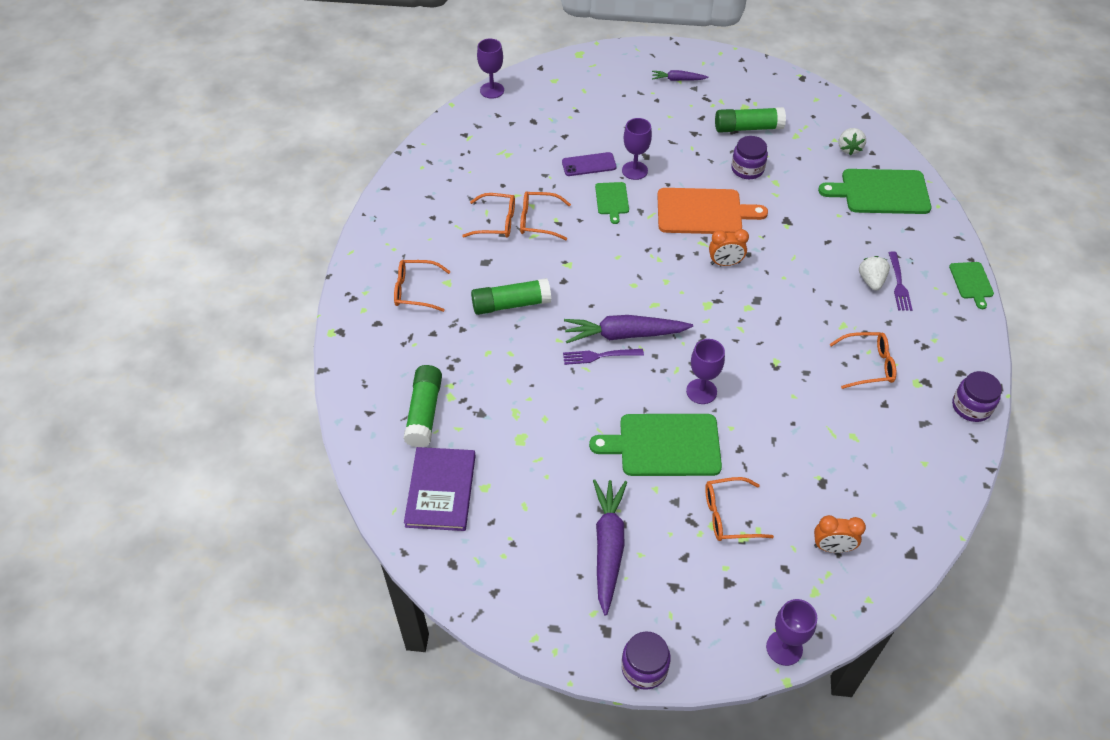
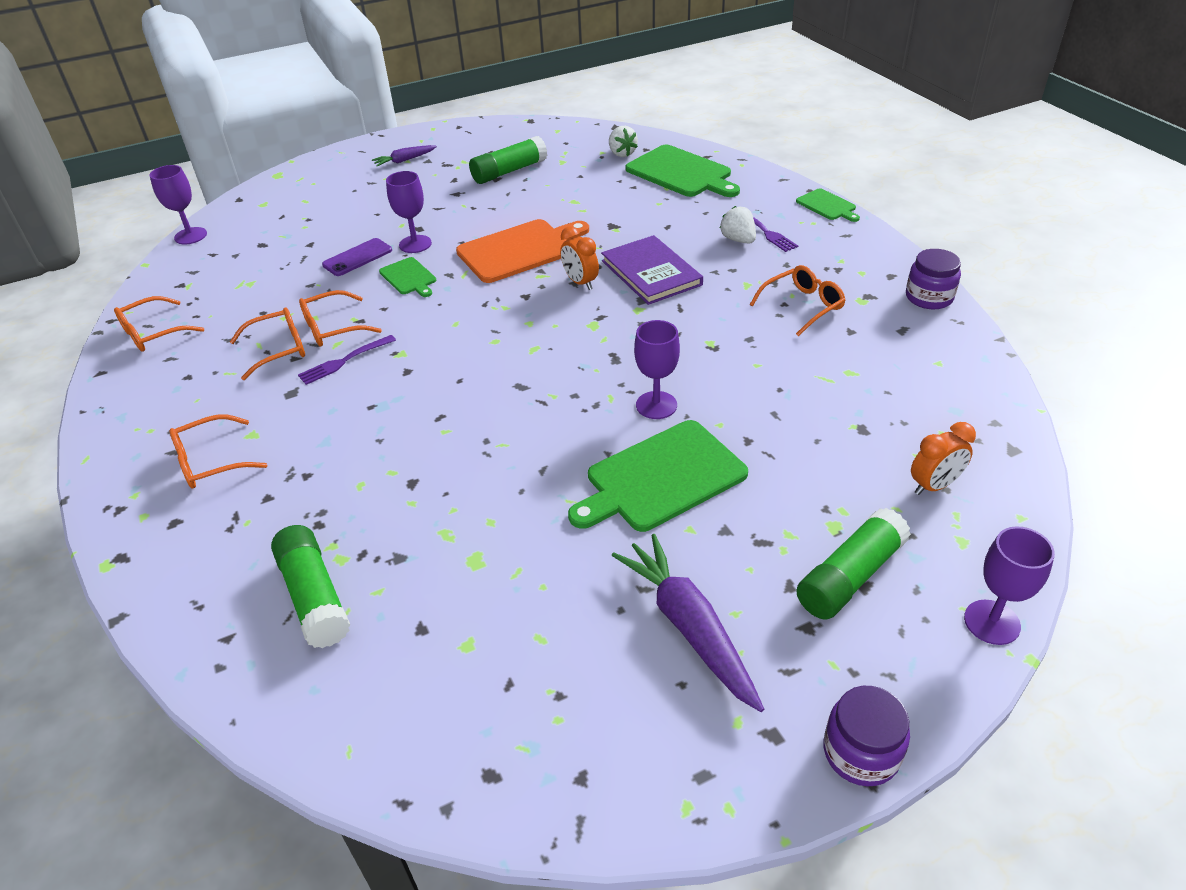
camera: 30 degrees left, 10 degrees down
purple book [404,447,476,531] -> purple book moved to [601,235,703,305]
green glue stick [471,278,551,315] -> green glue stick moved to [796,508,911,619]
purple fork [563,349,644,365] -> purple fork moved to [298,335,396,385]
purple carrot [564,315,693,343] -> none
orange glasses [705,477,774,541] -> orange glasses moved to [114,296,204,352]
orange clock [709,229,749,266] -> orange clock turned 90 degrees clockwise [560,226,599,290]
purple jar [731,136,768,179] -> none
green cutting board [818,169,931,214] -> green cutting board turned 105 degrees counterclockwise [626,145,740,197]

